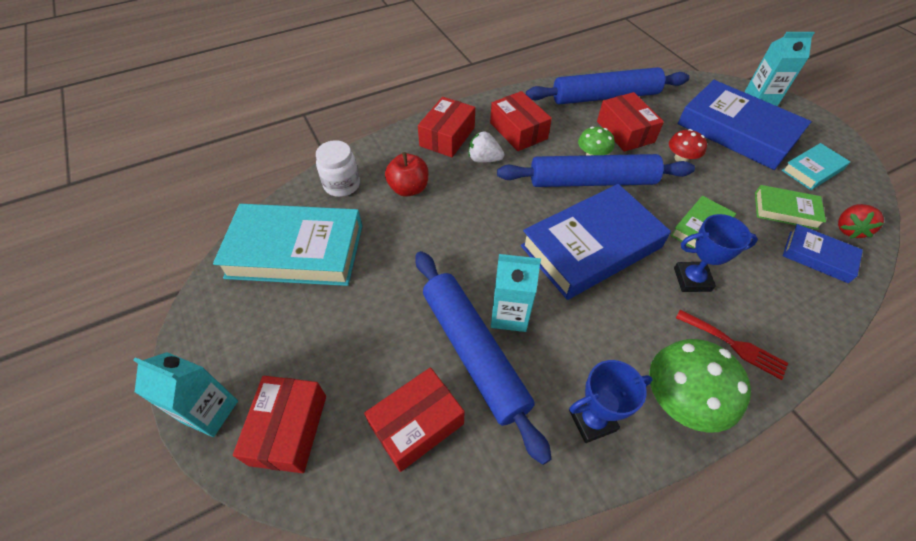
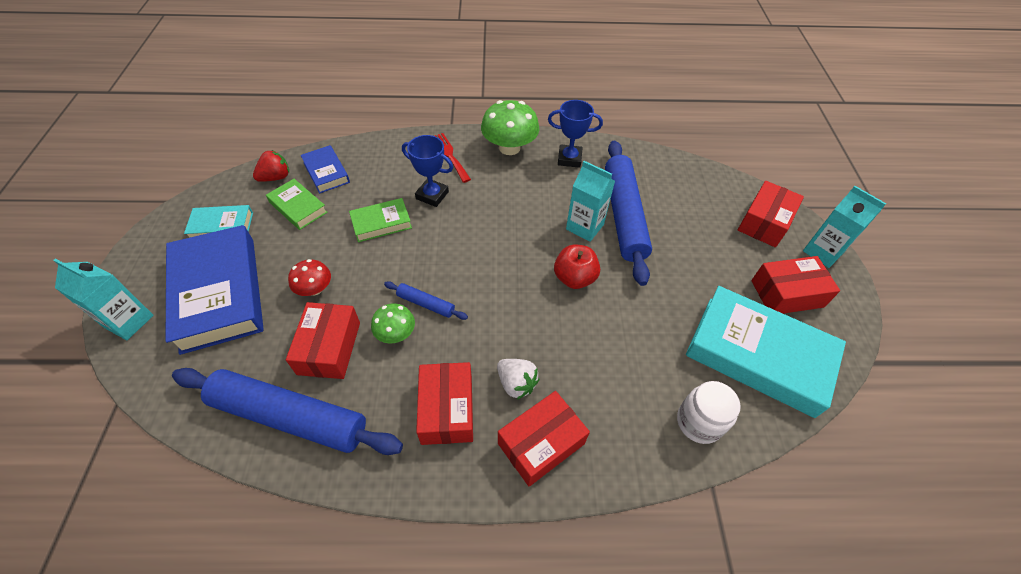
camera: 155 degrees left, 0 degrees up
red box [364,367,465,472] -> red box moved to [751,256,840,314]
red apple [385,152,428,197] -> red apple moved to [554,245,600,289]
blue rolling pin [497,154,695,187] -> blue rolling pin [384,281,468,320], size x0.44
blue book [521,184,671,300] -> none

